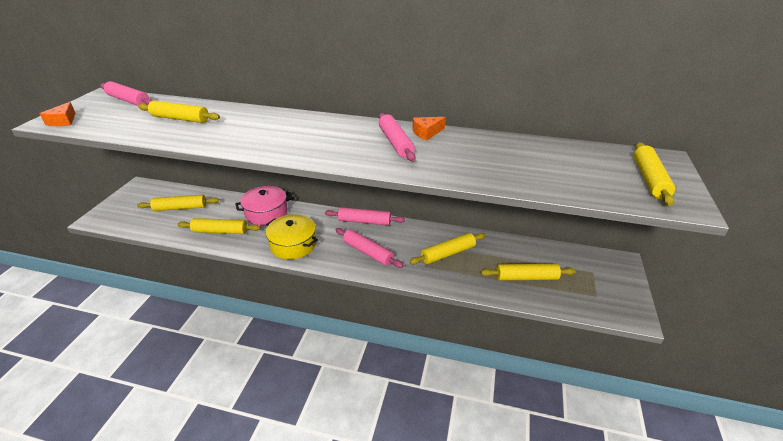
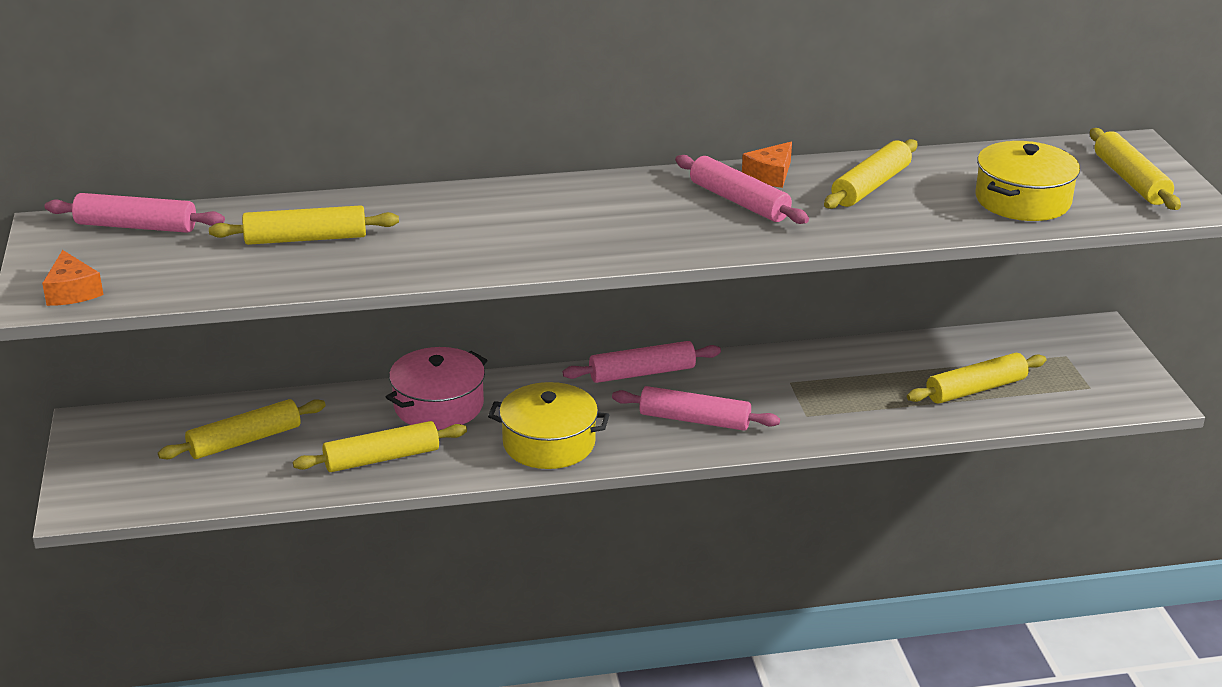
camera: 25 degrees left, 5 degrees down
yellow rolling pin [409,233,486,265] -> yellow rolling pin moved to [824,139,918,209]
none -> yellow pot [975,141,1080,221]

